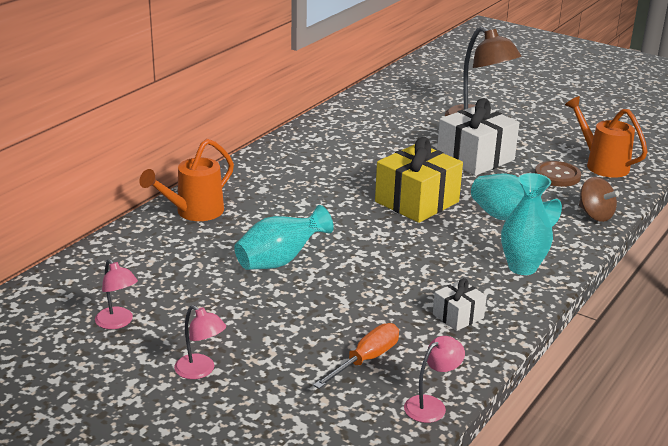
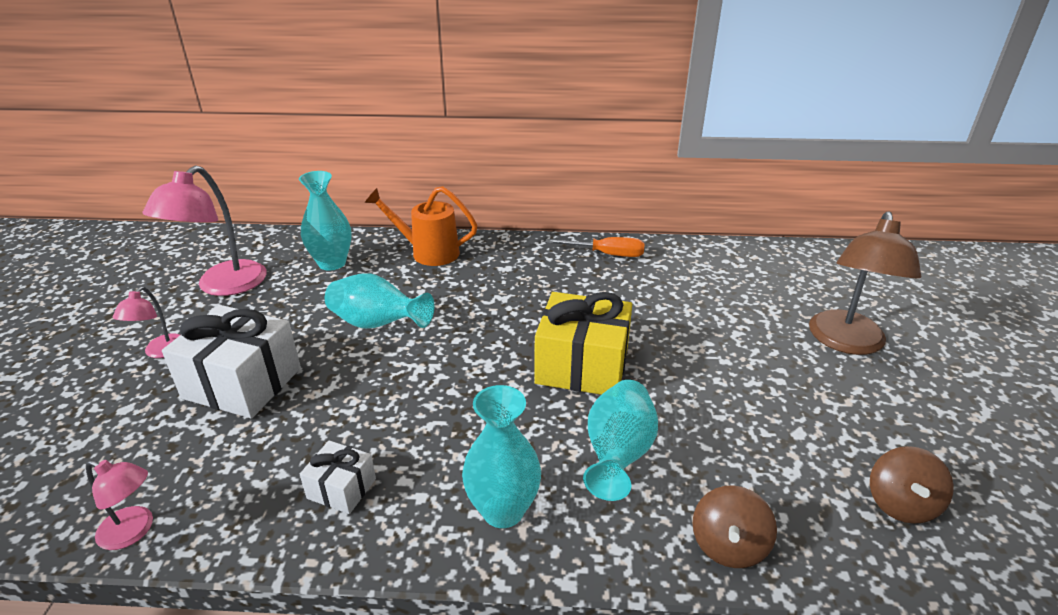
camera: 60 degrees right, 5 degrees up
pink lamp [95,259,138,329] -> pink lamp [142,165,267,296], size x1.92
orange screwdriver [313,323,399,389] -> orange screwdriver moved to [545,237,645,257]
white gift [437,98,519,176] -> white gift moved to [162,305,301,418]
brown button [535,161,581,187] -> none
orange watering can [565,96,648,178] -> brown spinning top [870,446,954,524]
none -> turquoise vase [299,171,352,270]

